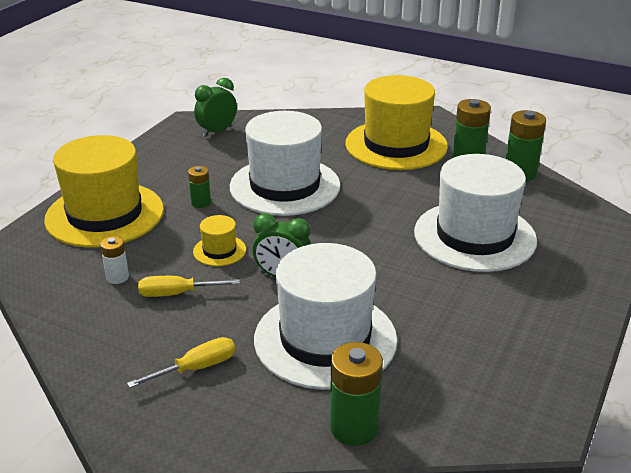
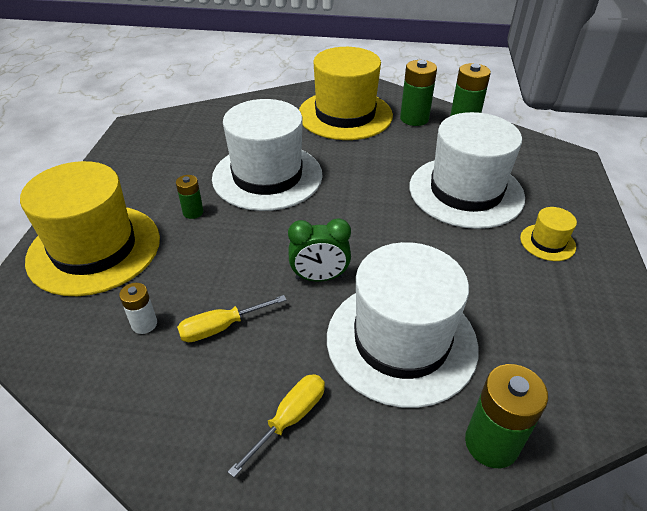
camera: 20 degrees left, 10 degrees up
yellow hat [193,215,246,266] -> yellow hat moved to [520,207,577,261]
green clock [194,78,237,137] -> none

